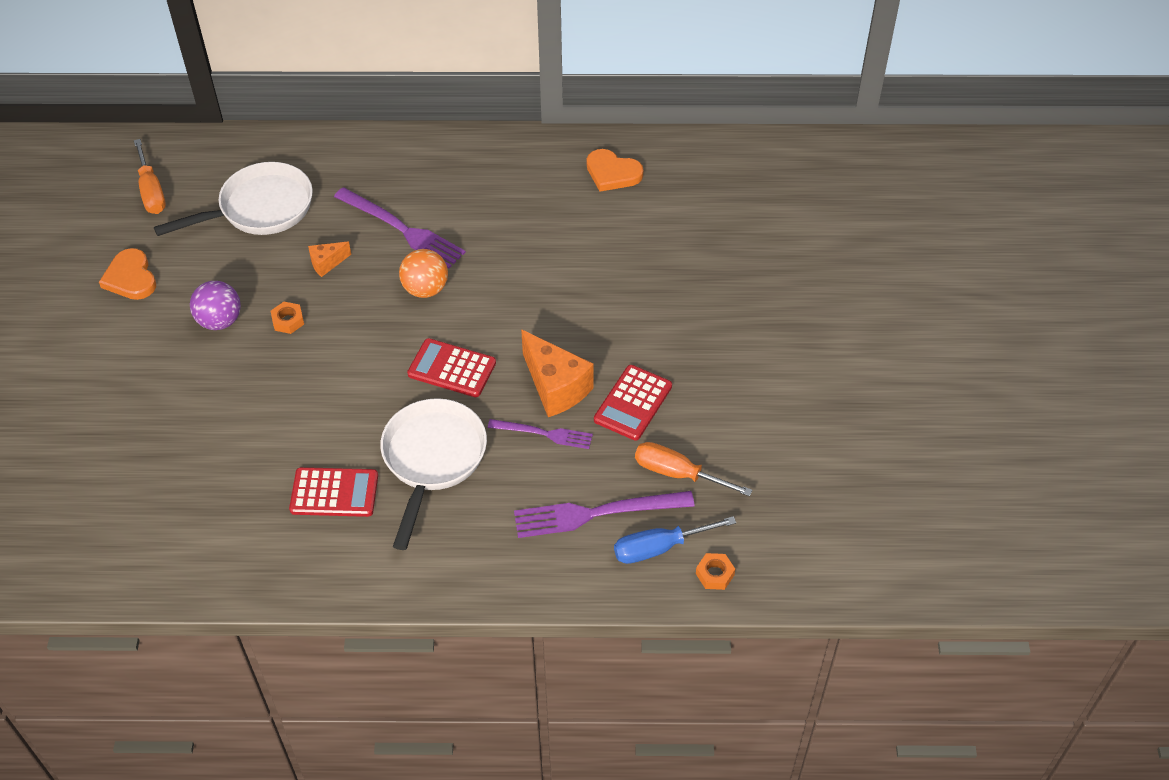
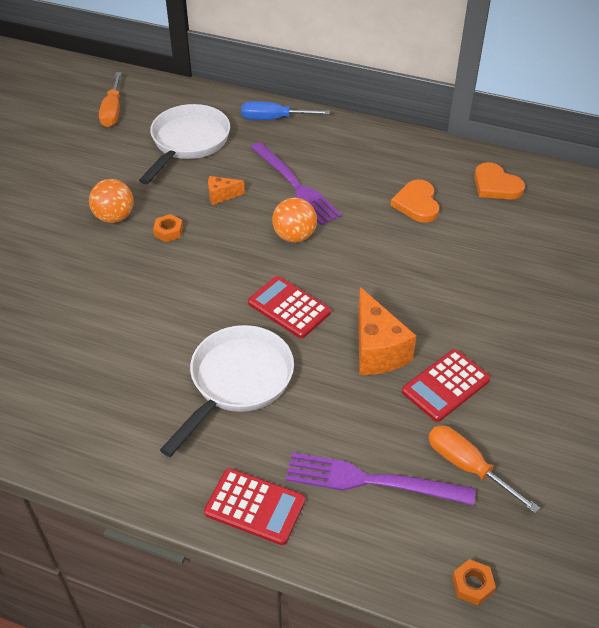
camera: 20 degrees right, 5 degrees down
orange heart [99,248,156,300] -> orange heart moved to [390,180,439,223]
white pan [154,162,313,236] -> white pan turned 60 degrees counterclockwise [139,104,230,185]
purple ball [190,281,241,330] -> orange ball [89,179,134,223]
red calculator [289,467,378,517] -> red calculator moved to [204,468,305,545]
purple fork [488,419,593,449] -> none
blue screwdriver [614,516,736,564] -> blue screwdriver moved to [241,101,330,120]

